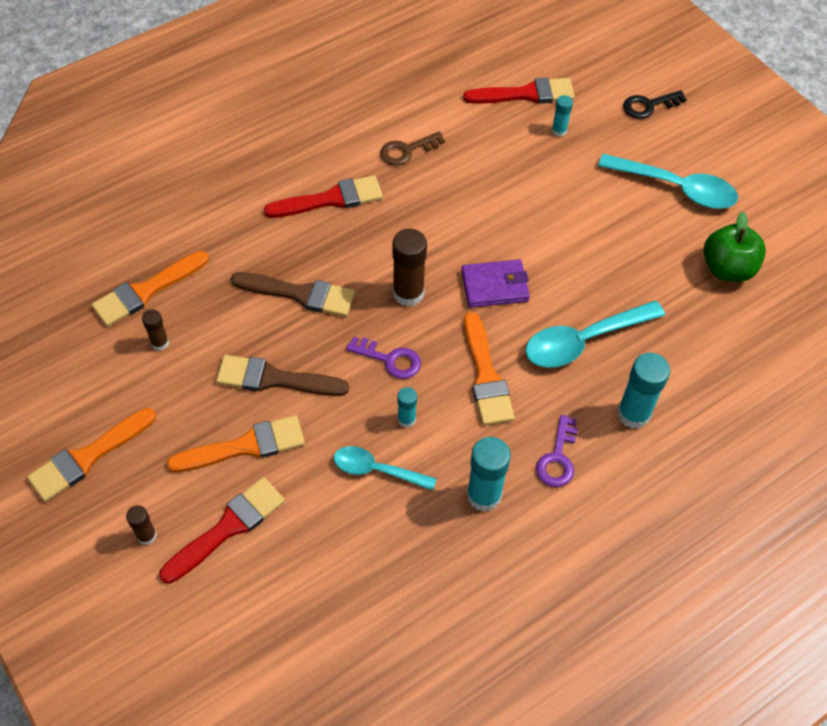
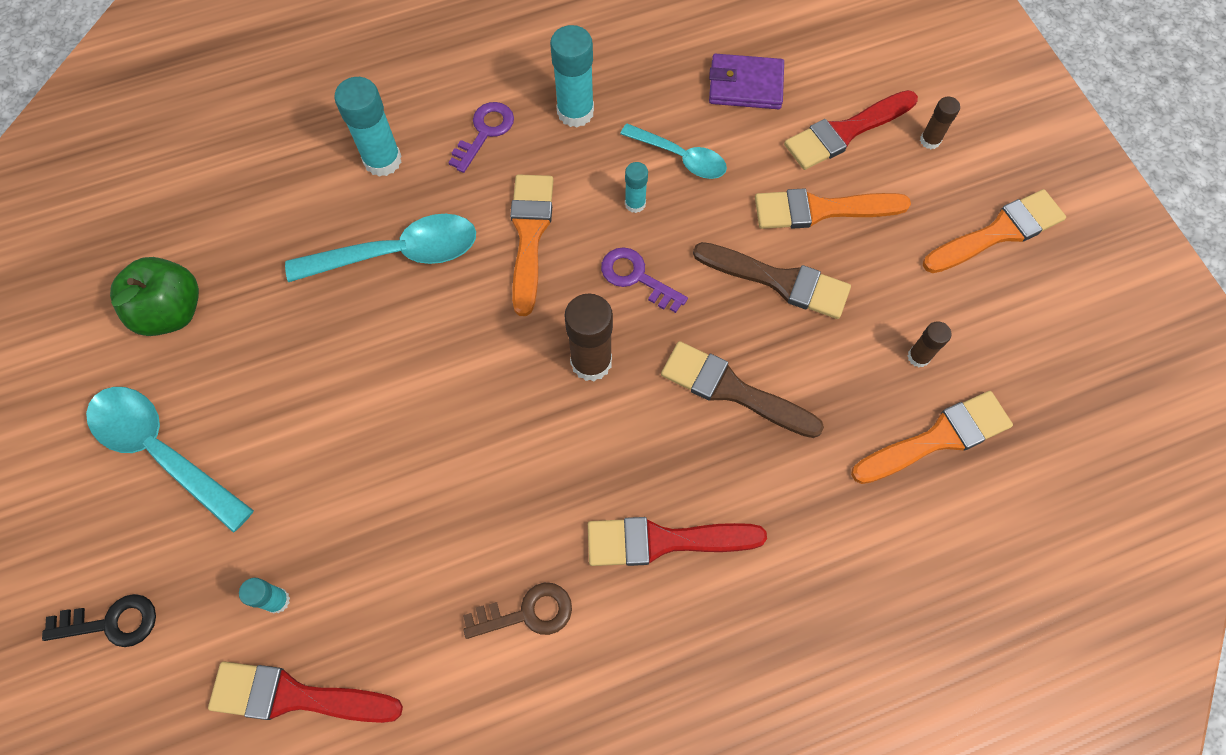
camera: 165 degrees left, 10 degrees up
purple wallet [461,259,530,308] -> purple wallet moved to [709,54,784,109]

